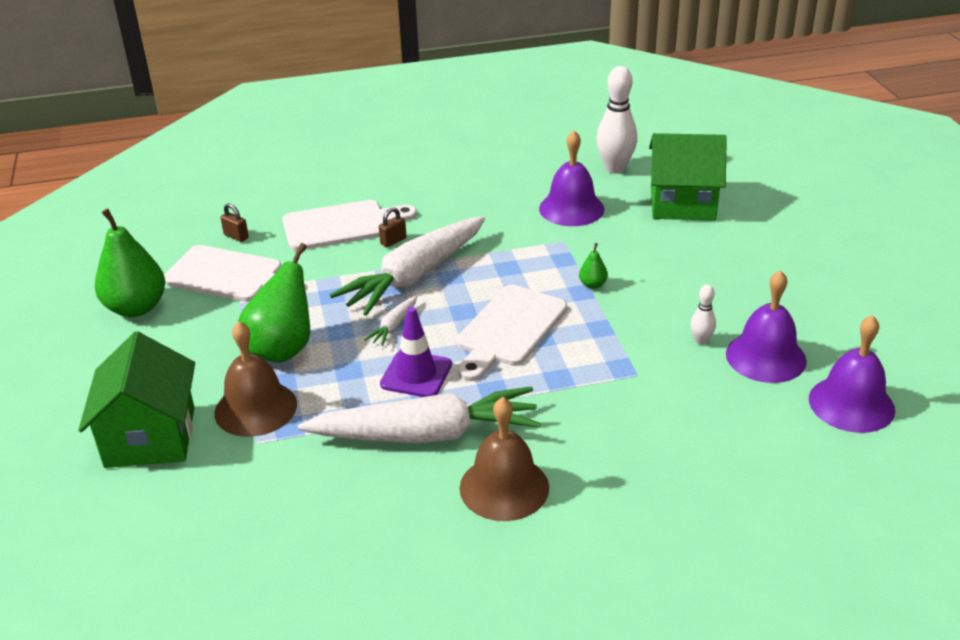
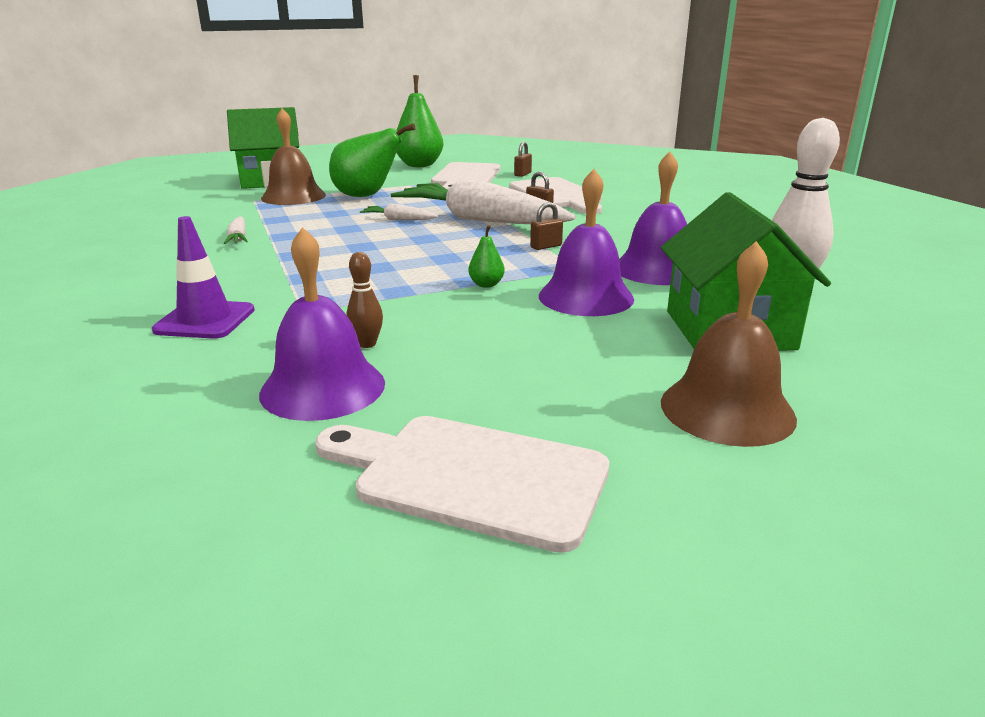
camera: 80 degrees right, 10 degrees down
white carrot [298,386,541,443] -> white carrot [224,216,248,244], size x0.41
purple traffic cone [380,307,452,397] -> purple traffic cone moved to [152,216,255,339]
white cutting board [457,285,567,381] -> white cutting board moved to [315,416,609,553]
brown bell [460,397,549,521] -> brown bell moved to [661,241,797,447]
white bowling pin [690,285,716,345] -> brown bowling pin [347,252,383,348]
purple bell [809,315,895,433] -> purple bell moved to [539,169,634,316]
none -> brown padlock [530,202,563,250]

